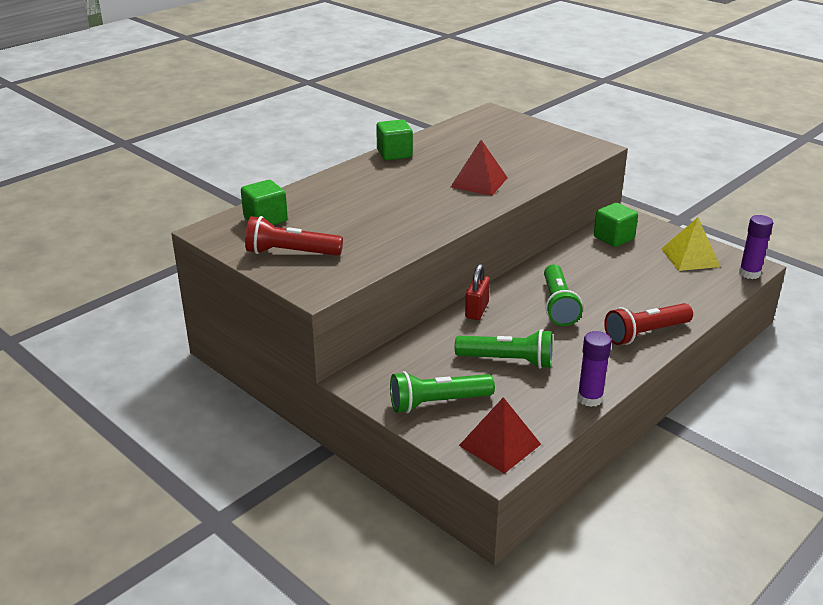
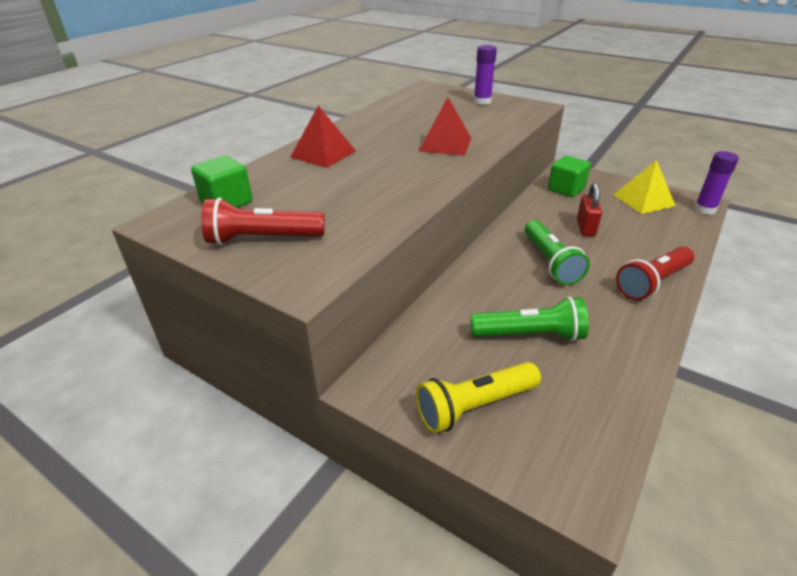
camera: 10 degrees left, 5 degrees up
green cube [376,119,413,160] -> none
green flashlight [390,371,495,413] -> yellow flashlight [416,362,541,433]
red pyramid [459,397,541,474] -> red pyramid moved to [291,105,356,168]
red padlock [465,264,490,320] -> red padlock moved to [577,182,602,237]
purple glue stick [577,331,612,407] -> purple glue stick moved to [474,45,497,105]

